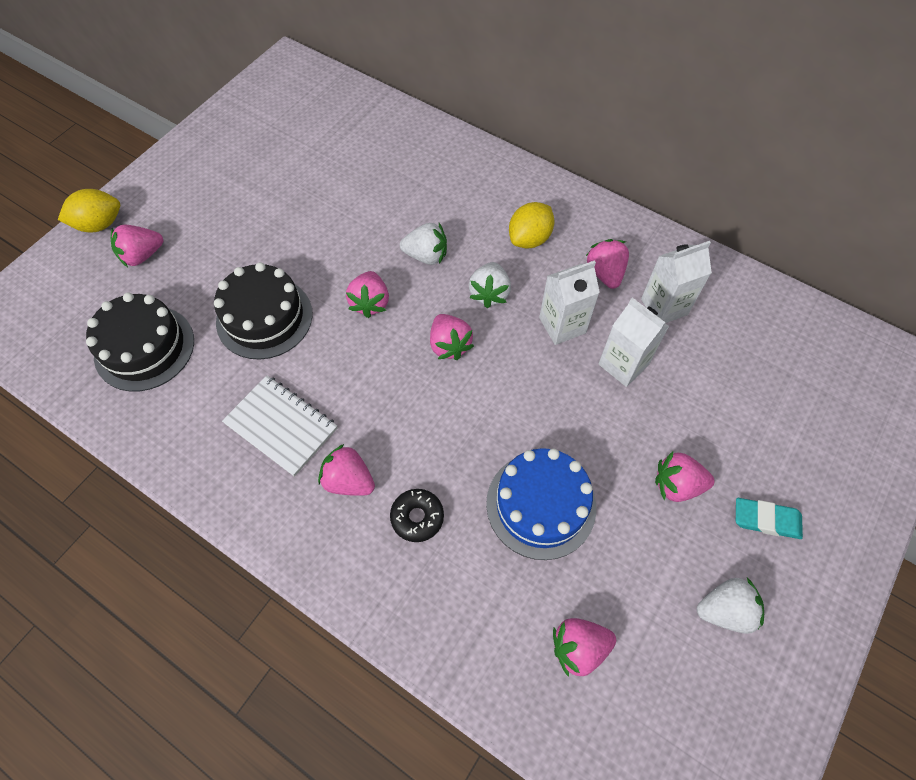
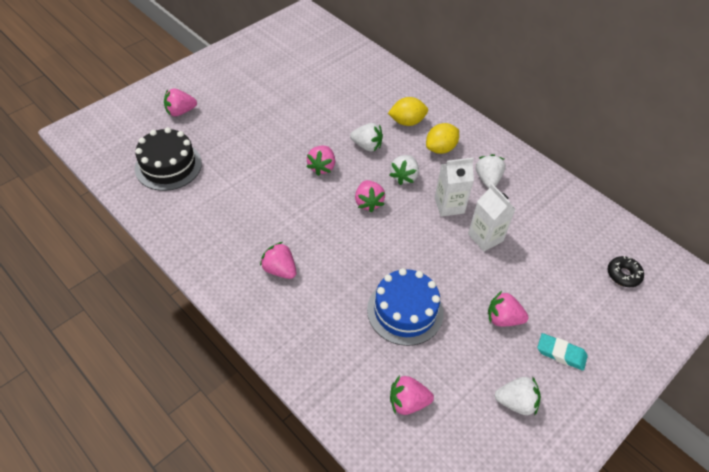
camera: 10 degrees right, 10 degrees down
yellow lemon [58,189,120,232] -> yellow lemon moved to [388,97,428,126]
black cake [214,262,313,359] -> none
white notebook [222,375,337,477] -> none
black donut [390,489,444,542] -> black donut moved to [608,256,644,287]
pink strawberry [586,239,629,289] -> white strawberry [476,154,505,188]
white carton [641,241,712,323] -> none

